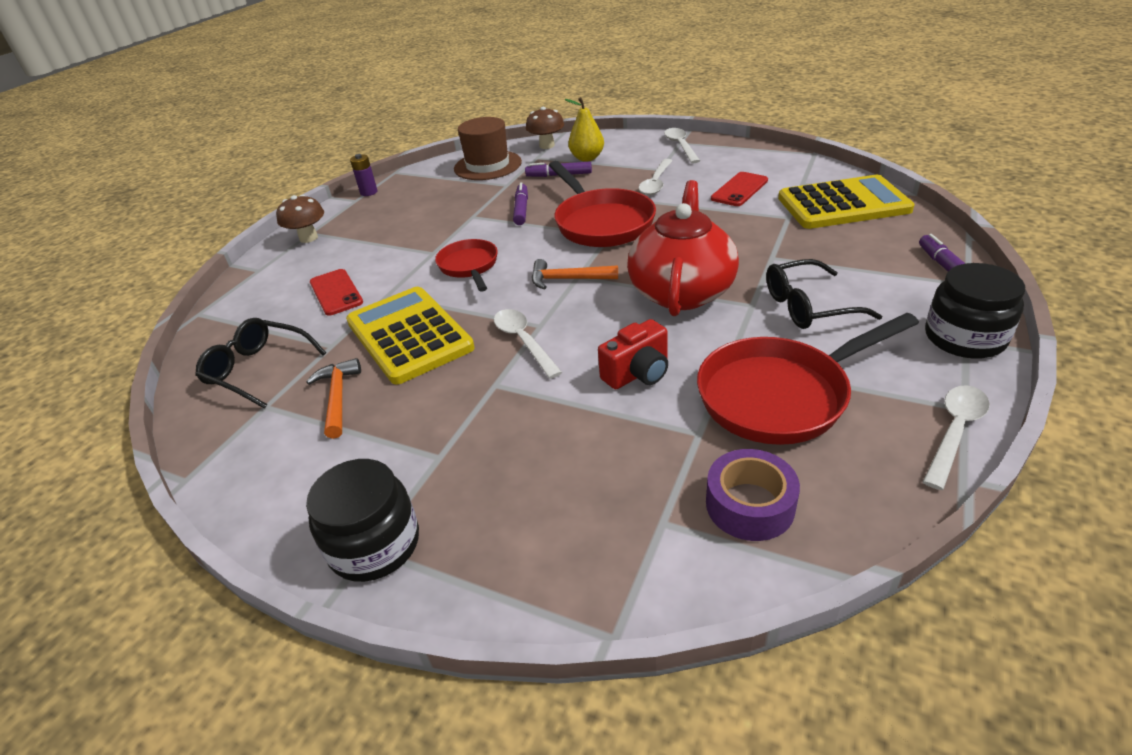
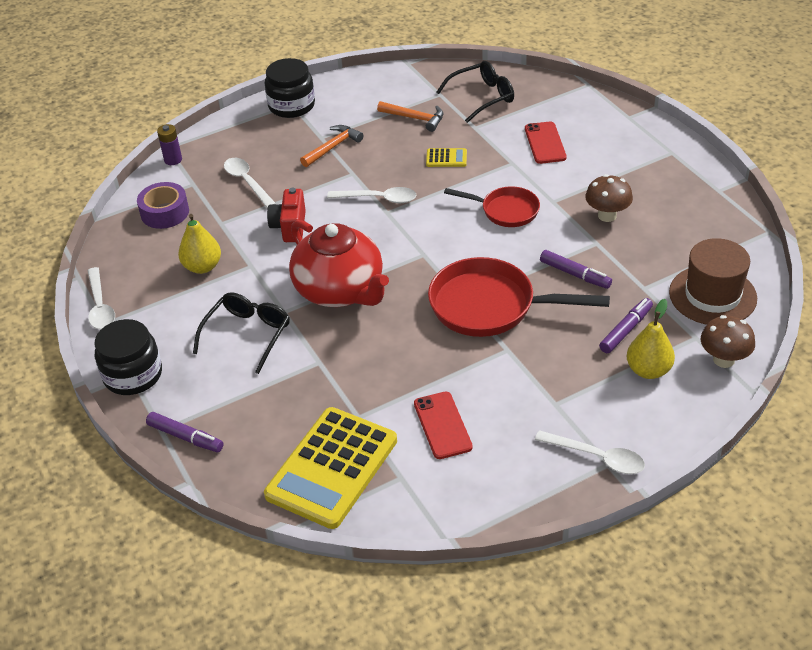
camera: 125 degrees right, 5 degrees up
brown mushroom [276,195,324,243] -> brown mushroom moved to [585,174,633,222]
red phone [310,269,363,316] -> red phone turned 75 degrees clockwise [525,121,567,164]
yellow calculator [346,287,475,385] -> yellow calculator [426,148,467,167], size x0.41
purple battery [350,154,377,196] -> purple battery moved to [157,124,182,165]
orange hammer [532,259,618,290] -> orange hammer moved to [300,125,364,167]
white spoon [639,159,672,195] -> white spoon moved to [224,158,276,208]
red pan [697,313,919,445] -> yellow pear [178,214,221,274]

